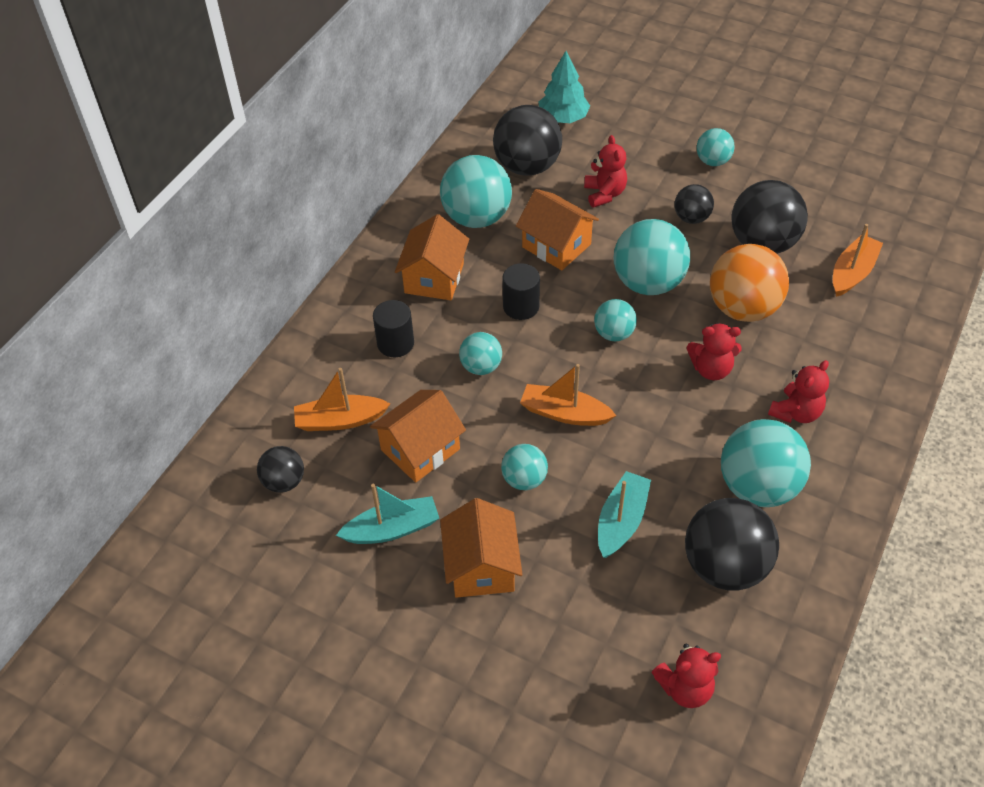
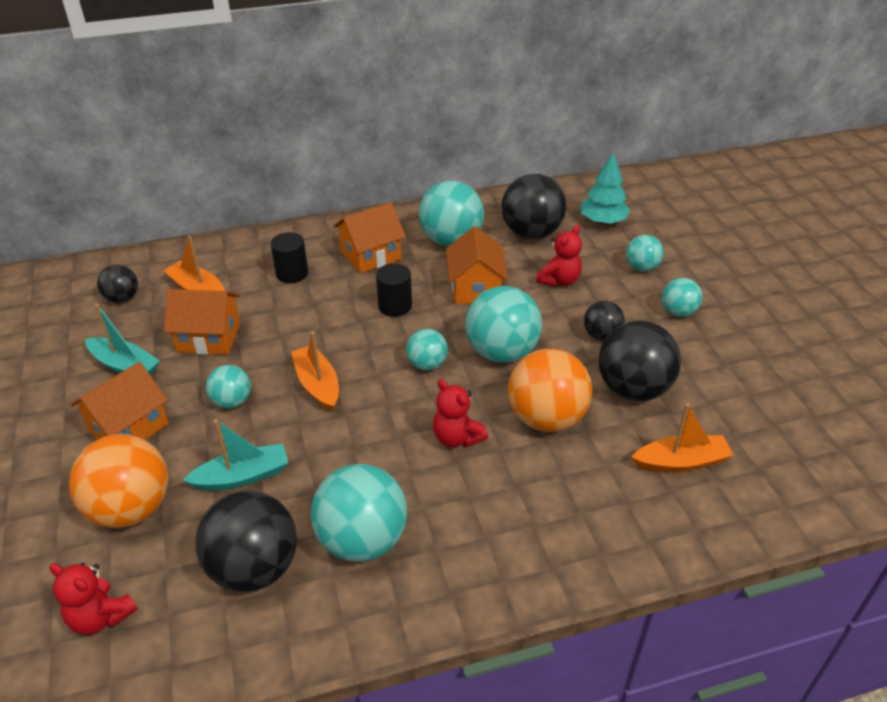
camera: 45 degrees right, 10 degrees down
turquoise ball [459,332,502,375] -> turquoise ball moved to [626,235,664,271]
red teddy bear [768,360,829,423] -> none
none -> orange ball [69,434,169,528]

